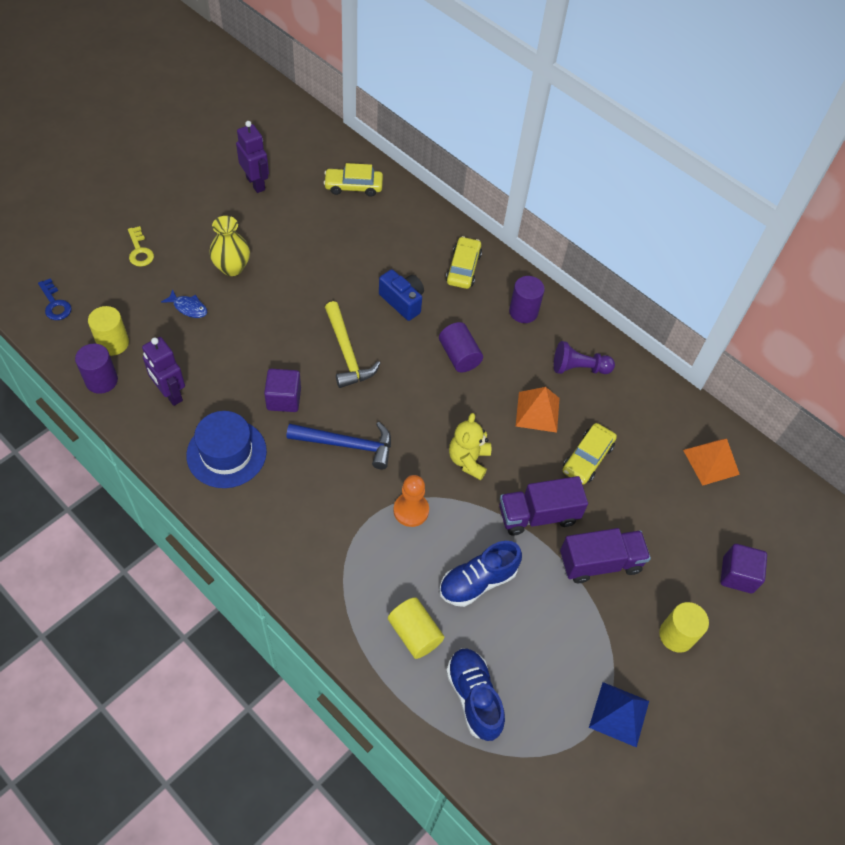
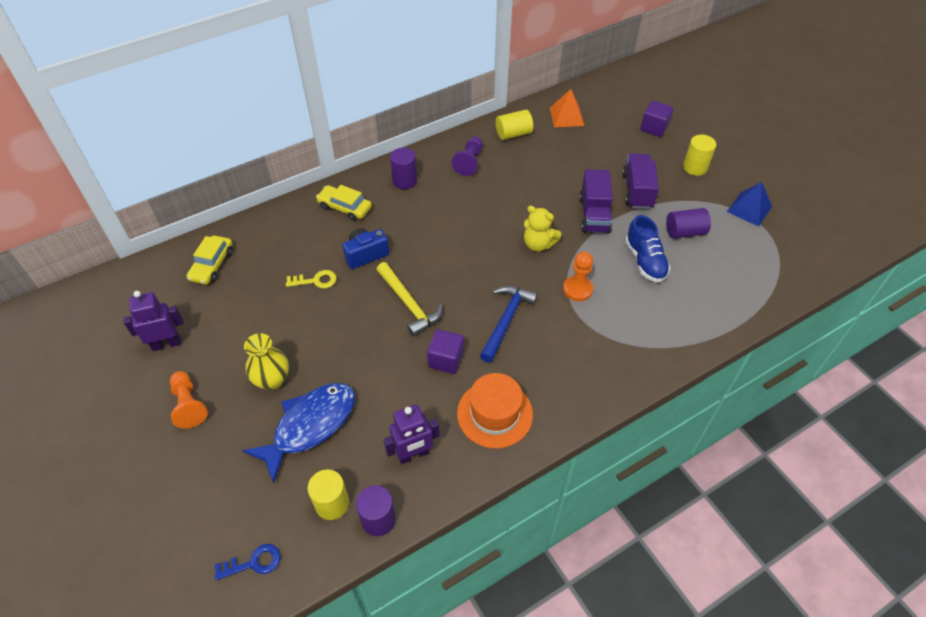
camera: 70 degrees left, 5 degrees down
yellow key [128,226,154,267] -> yellow key moved to [286,270,337,288]
blue fish [161,289,207,318] -> blue fish [242,383,355,484], size x2.34
blue hat [186,411,267,488] -> orange hat [457,373,533,448]
yellow hammer [325,301,380,388] -> yellow hammer turned 60 degrees clockwise [376,262,443,336]
yellow cylinder [388,597,444,659] -> yellow cylinder moved to [496,110,533,140]
purple cylinder [439,322,483,372] -> purple cylinder moved to [666,208,711,239]
blue shoe [446,648,505,741] -> none
orange pyramid [516,387,560,433] -> none
yellow car [563,423,617,484] -> none
none -> orange pawn [170,371,208,429]

